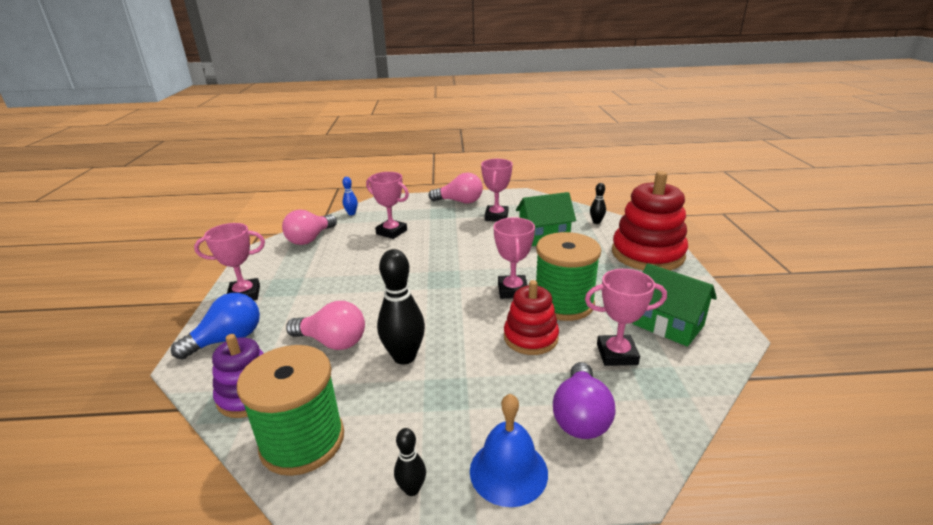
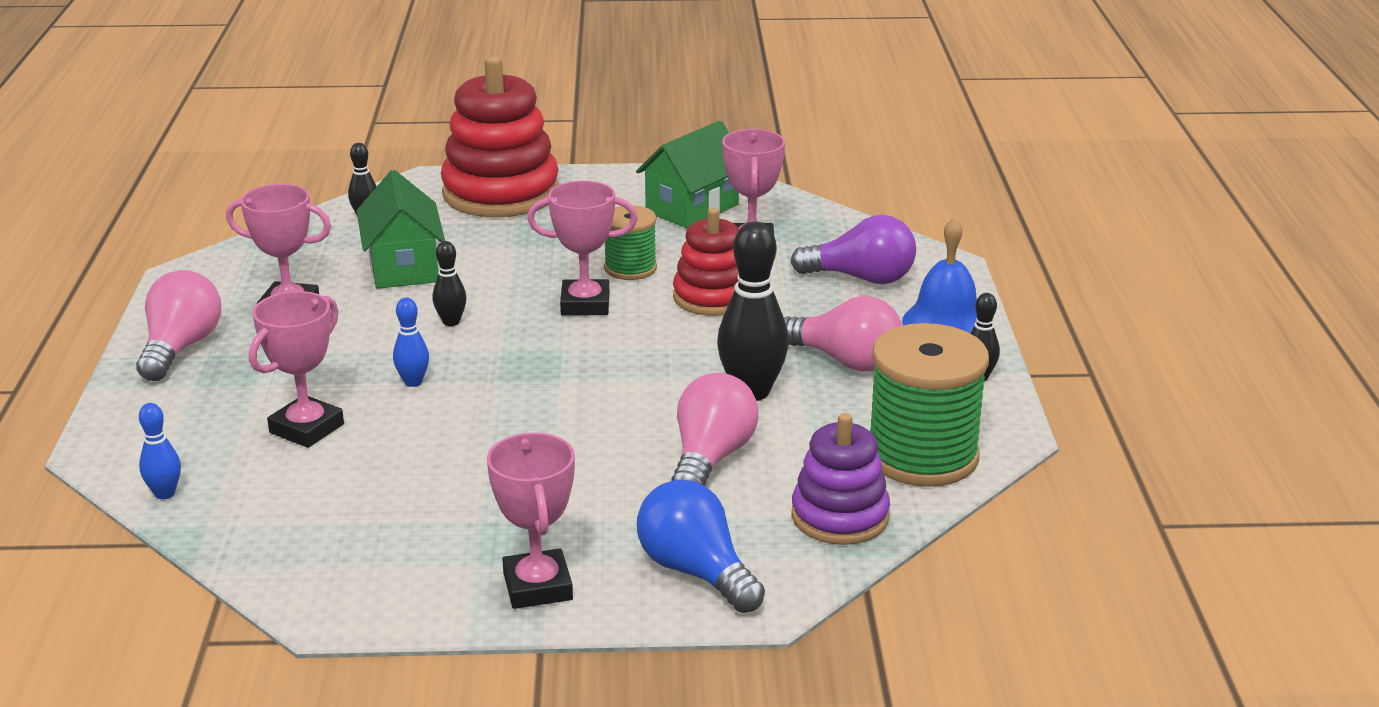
camera: 90 degrees left, 0 degrees up
pink light bulb [282,209,337,245] -> pink light bulb moved to [784,296,902,371]
green spool [536,232,601,321] -> green spool [604,205,657,280], size x0.57
none -> blue bowling pin [393,298,429,387]
none -> black bowling pin [432,241,467,326]

